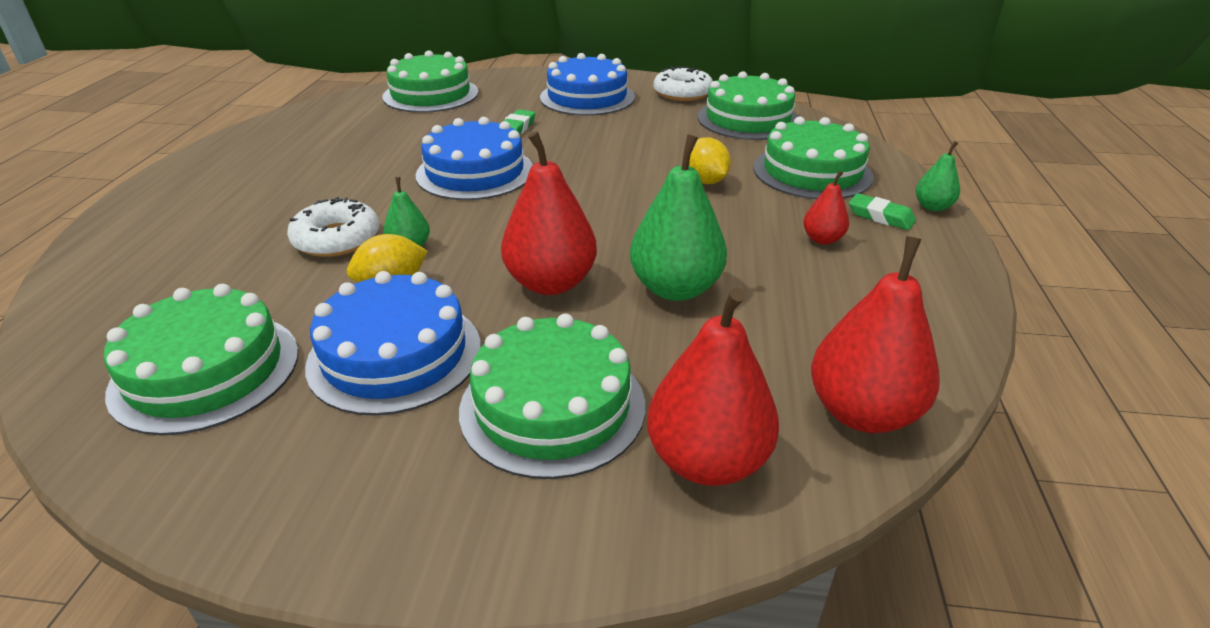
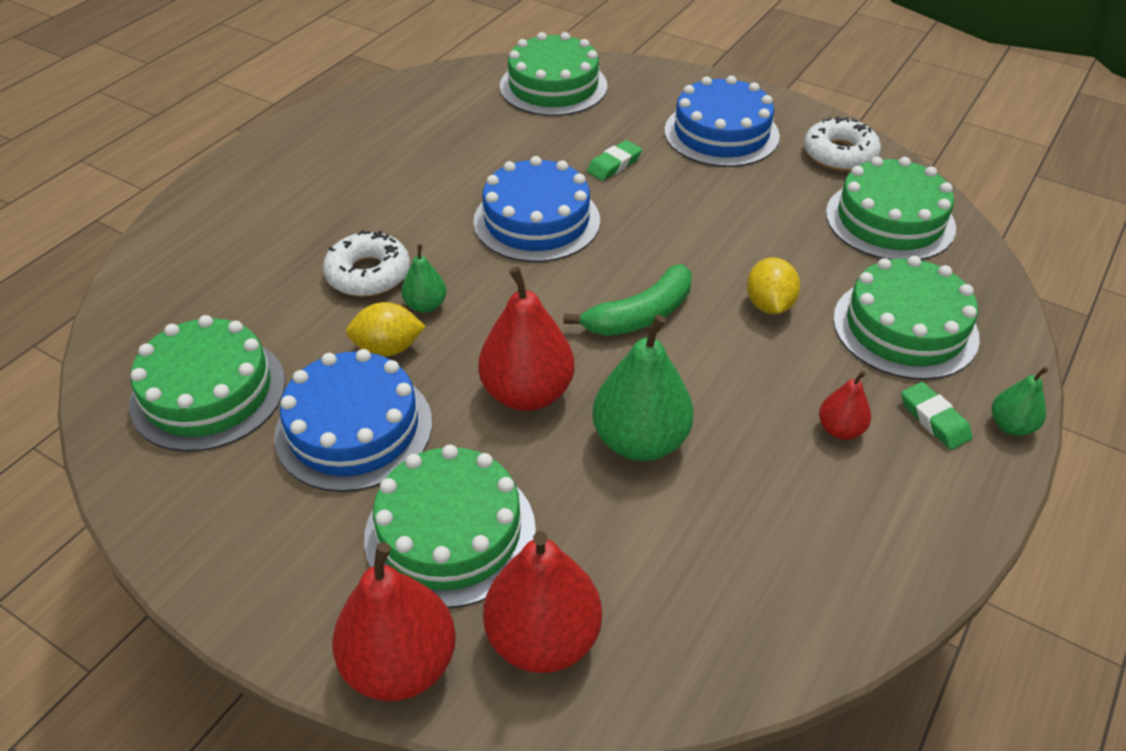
camera: 25 degrees right, 10 degrees up
red pear [811,236,940,433] -> red pear moved to [332,542,456,701]
none -> green banana [563,264,691,336]

